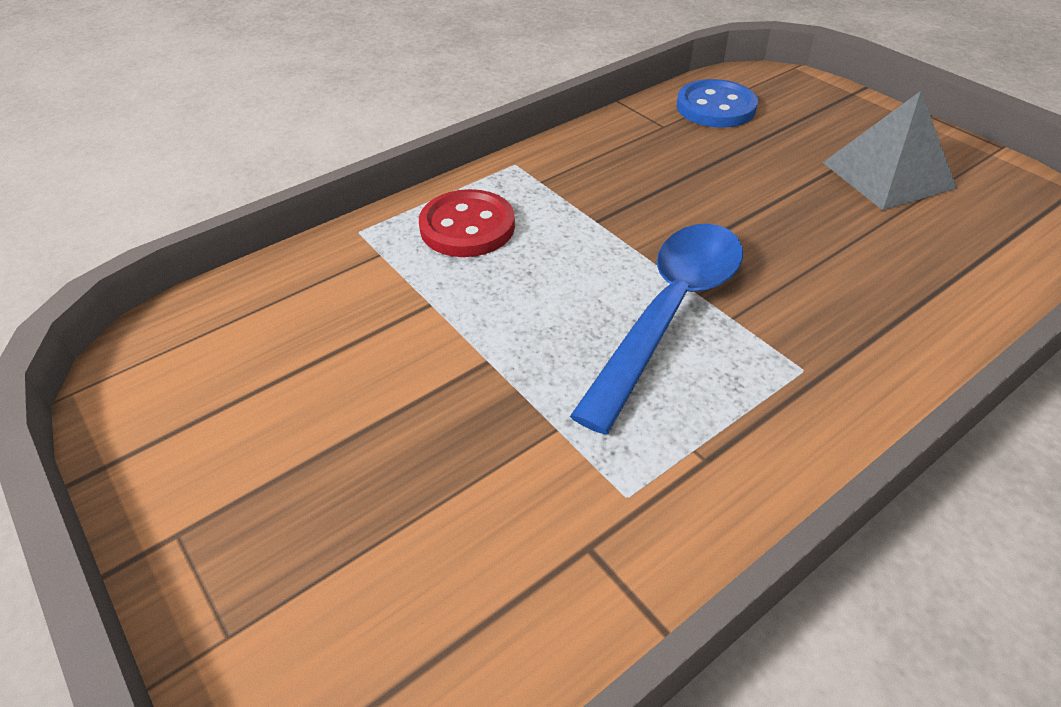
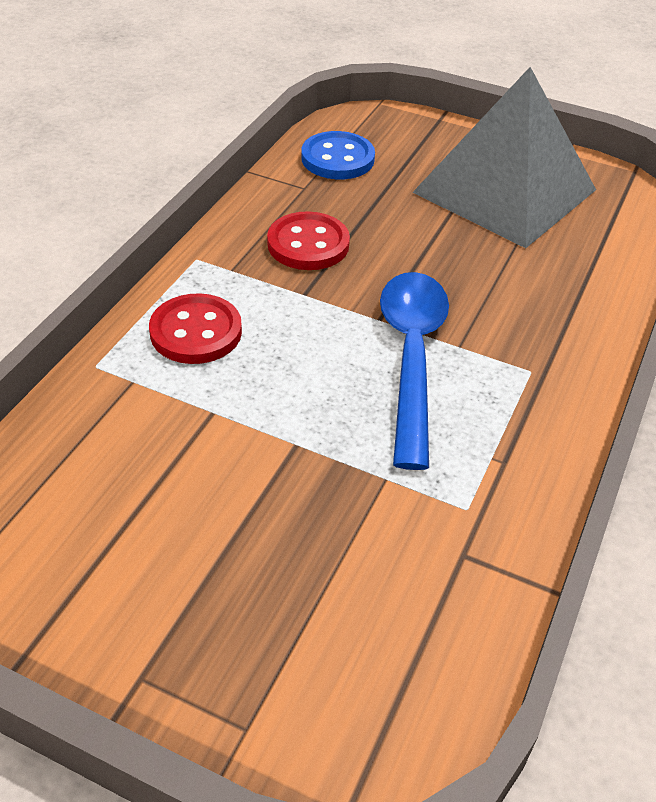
camera: 30 degrees left, 0 degrees up
grey pyramid [823,91,957,210] -> grey pyramid [412,67,596,248], size x1.72
none -> red button [267,211,350,270]

